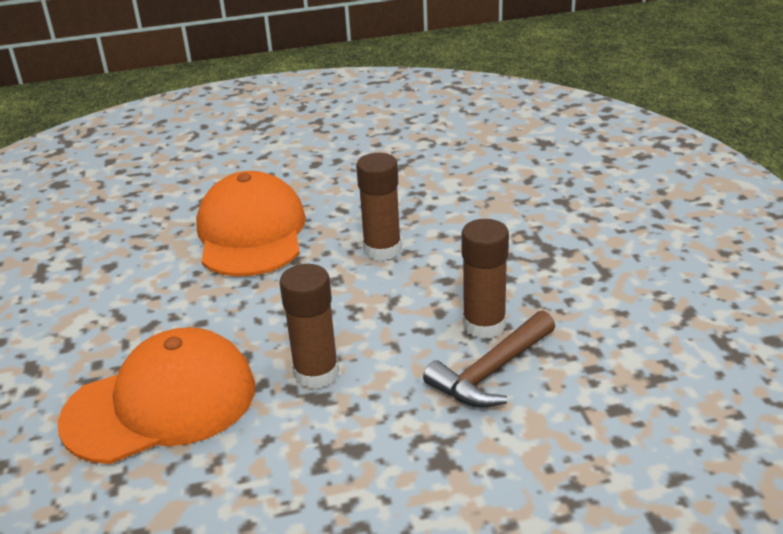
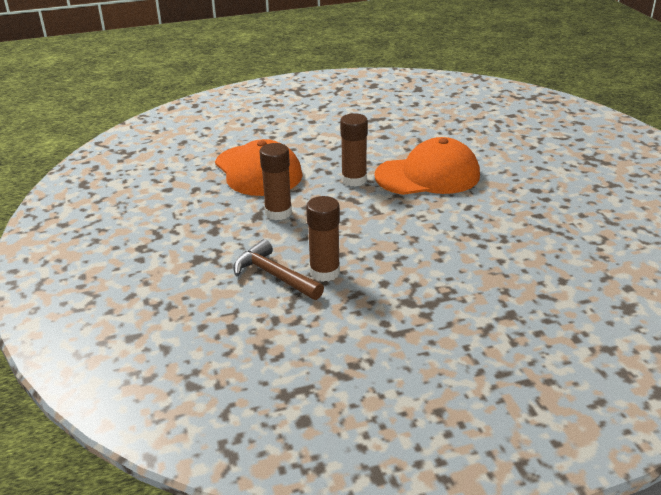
camera: 85 degrees right, 0 degrees up
brown glue stick [356,153,402,260] -> brown glue stick moved to [340,113,368,187]

